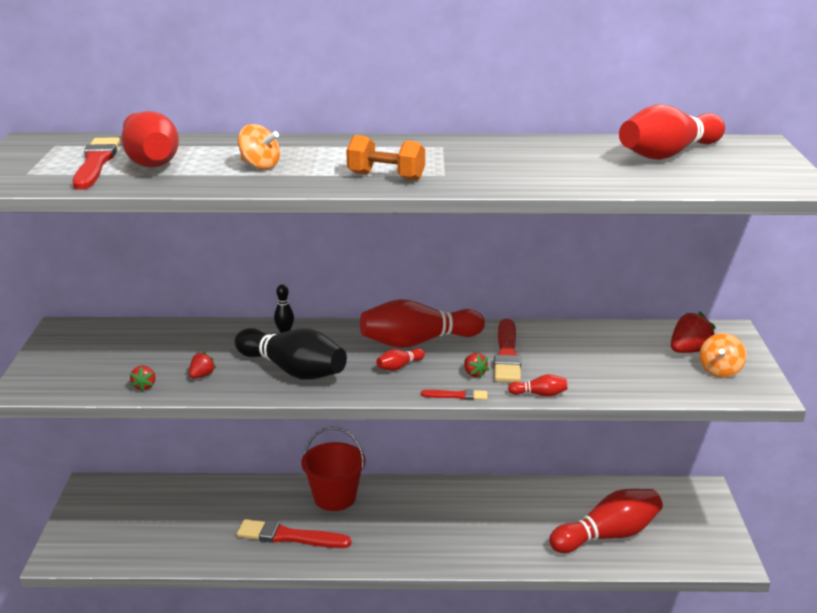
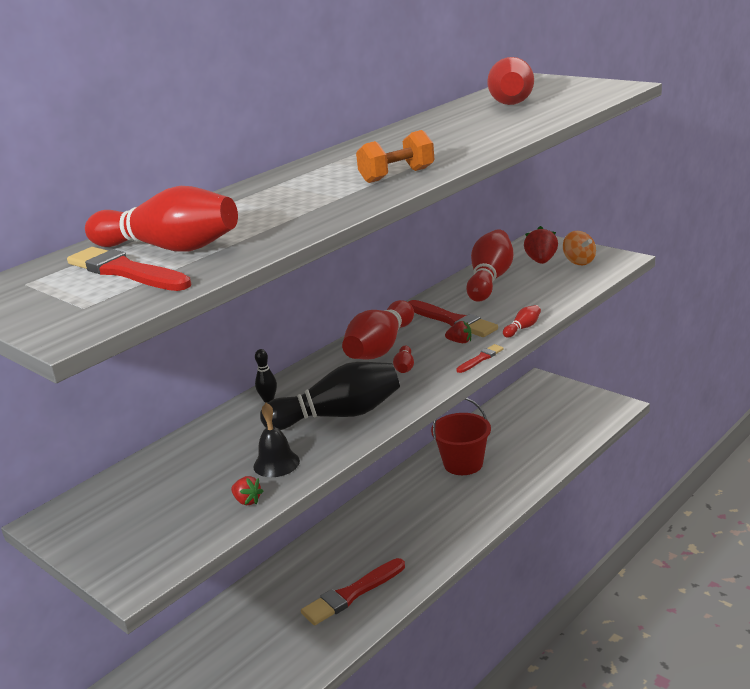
camera: 45 degrees left, 0 degrees up
red strawberry [189,352,216,379] -> black bell [253,403,300,477]
orange spinning top [238,124,280,169] -> none
red bucket [301,427,366,511] -> red bucket moved to [431,398,491,475]
red bowling pin [549,489,663,553] -> red bowling pin moved to [466,229,513,302]

